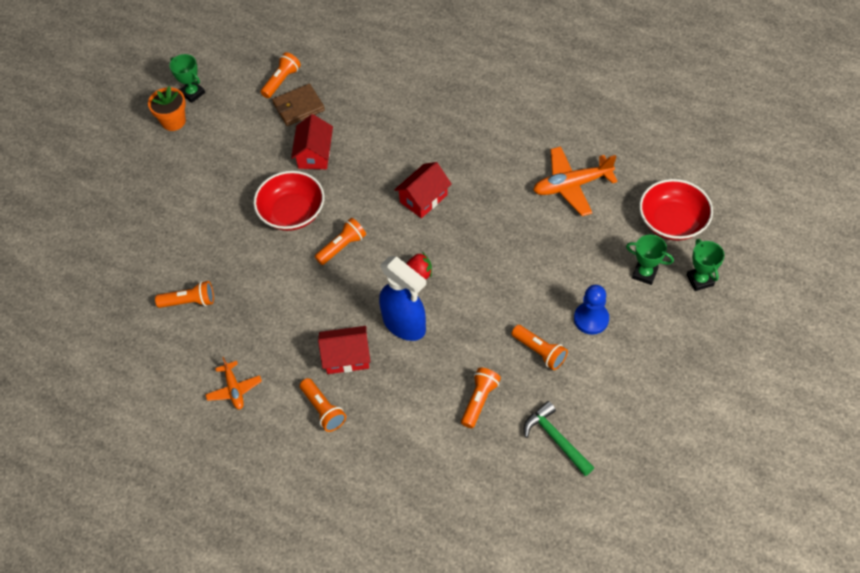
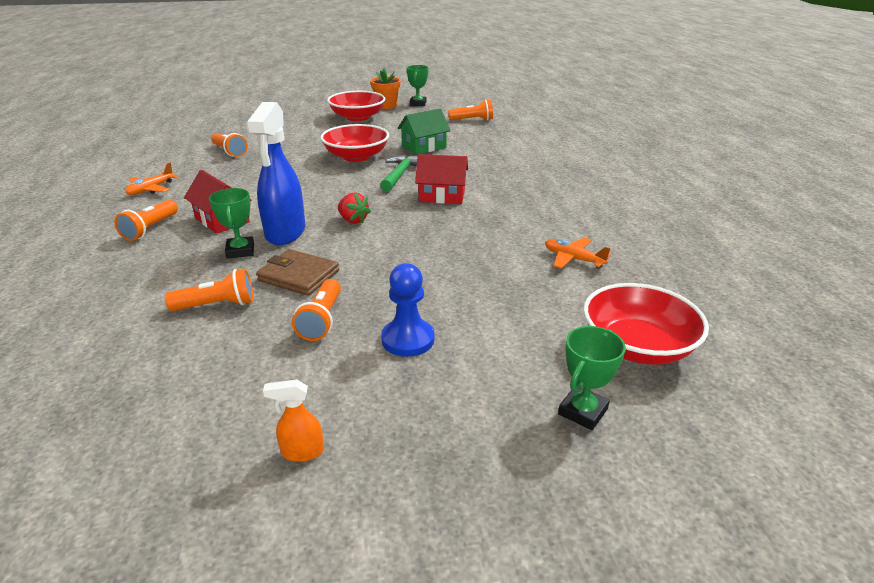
camera: 50 degrees right, 25 degrees down
brown wallet [272,84,325,126] -> brown wallet moved to [256,249,339,296]
red house [291,114,333,169] -> green house [398,109,451,155]
orange flashlight [315,218,366,265] -> none
green hammer [524,401,594,476] -> green hammer moved to [380,155,418,192]
orange plane [533,146,618,216] -> orange plane [545,237,611,269], size x0.59
green trophy [626,235,674,285] -> green trophy moved to [209,188,254,259]
none -> orange spray bottle [263,380,324,462]
none -> red bowl [327,91,386,121]

